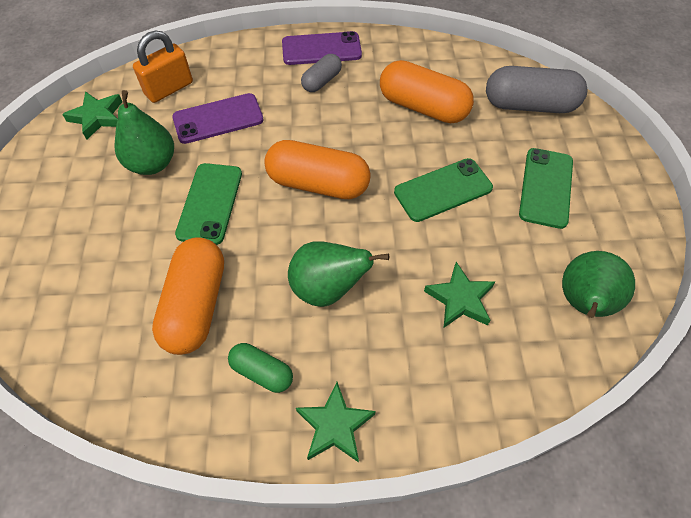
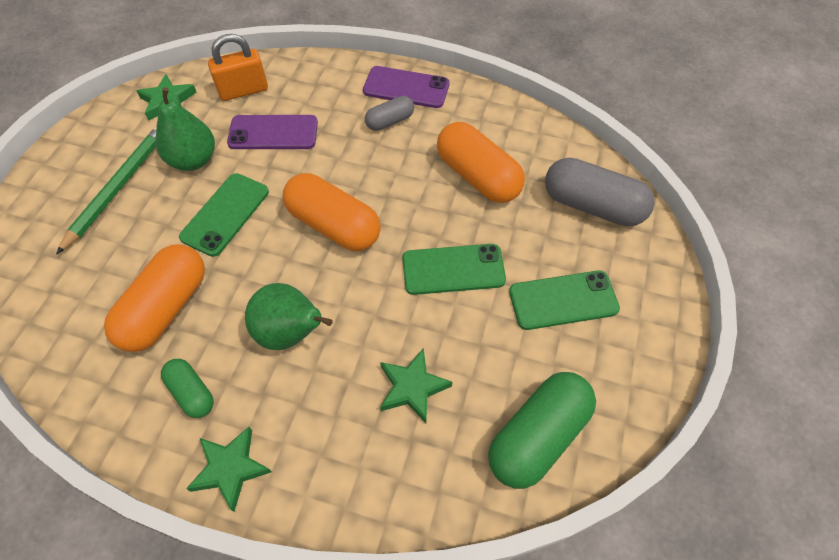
camera: 20 degrees right, 0 degrees up
green phone [519,148,573,229] -> green phone turned 45 degrees clockwise [509,270,620,330]
green pear [562,251,635,318] -> green capsule [488,372,596,489]
none -> green pencil [56,125,157,255]

